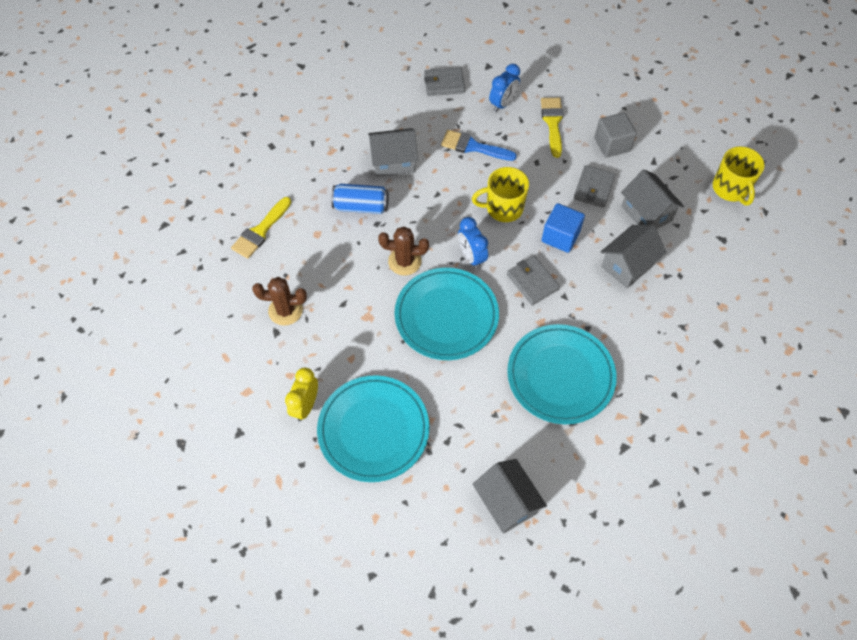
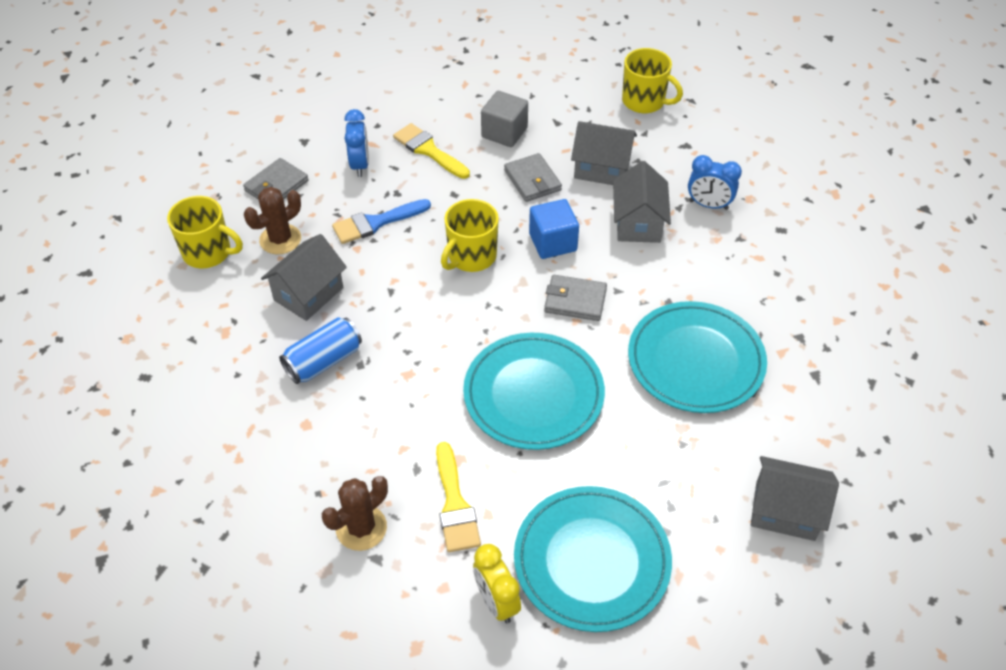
camera: 45 degrees left, 10 degrees down
yellow brush [231,197,291,259] -> yellow brush moved to [436,442,481,552]
brown cactus [378,227,429,276] -> brown cactus moved to [244,187,301,254]
blue clock [458,217,488,269] -> blue clock moved to [688,155,742,210]
none -> yellow mug [167,196,243,268]

